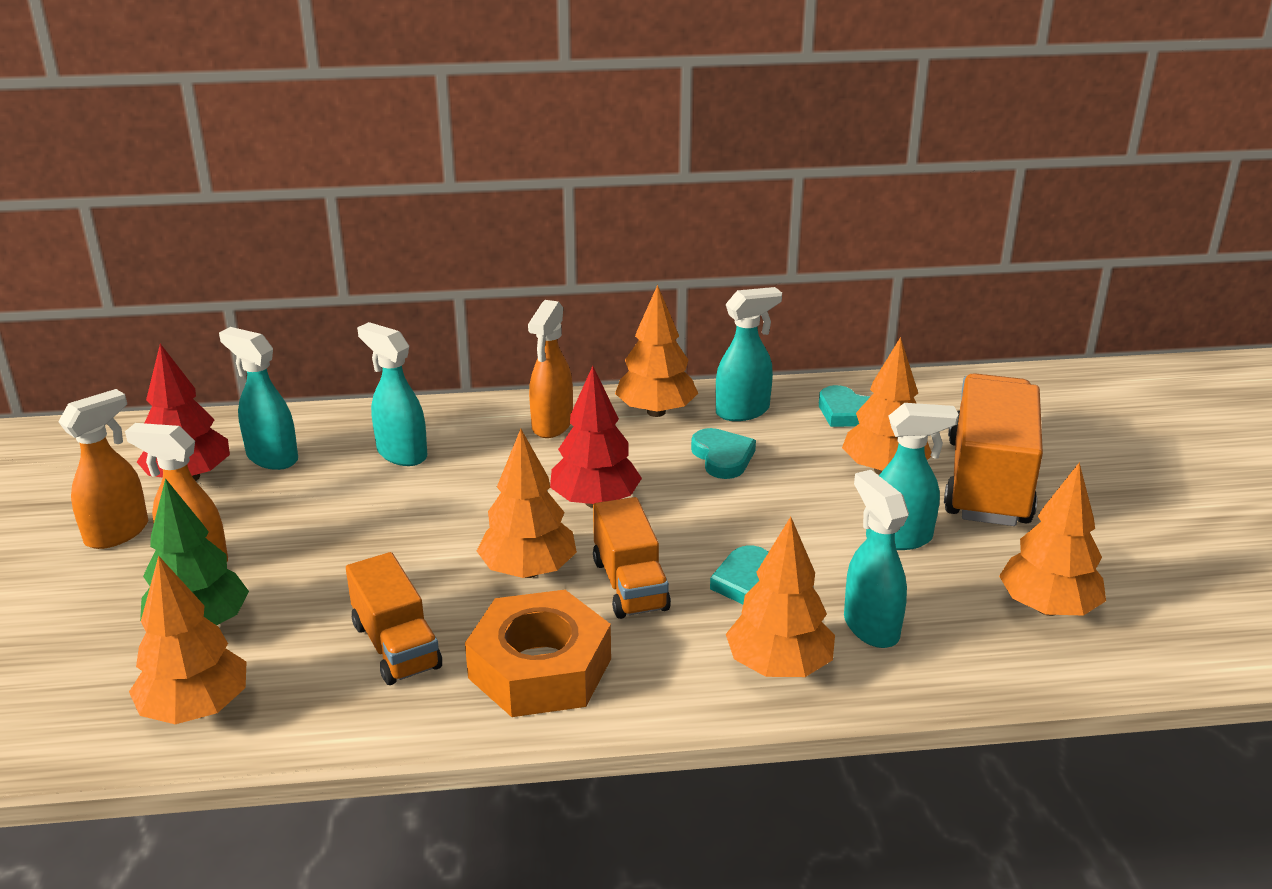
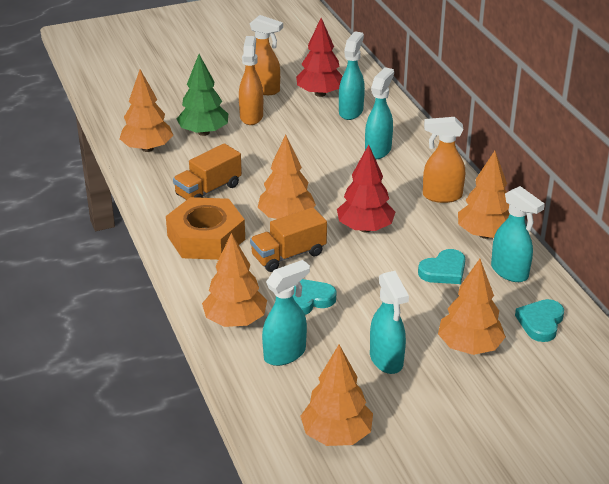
camera: 75 degrees right, 5 degrees up
orange truck [944,373,1043,526] -> none

